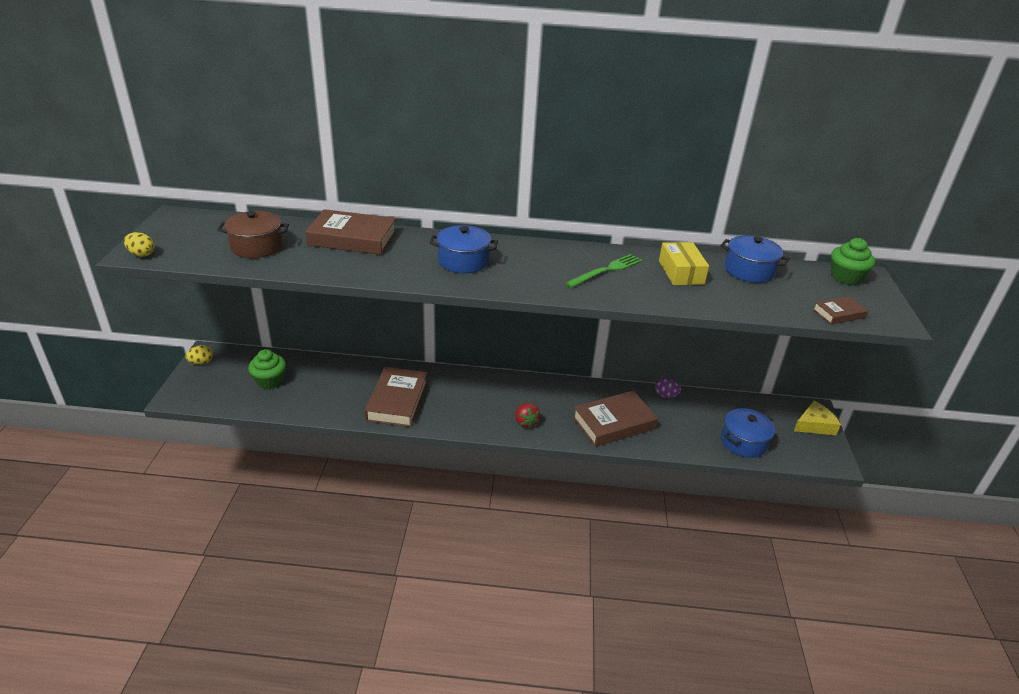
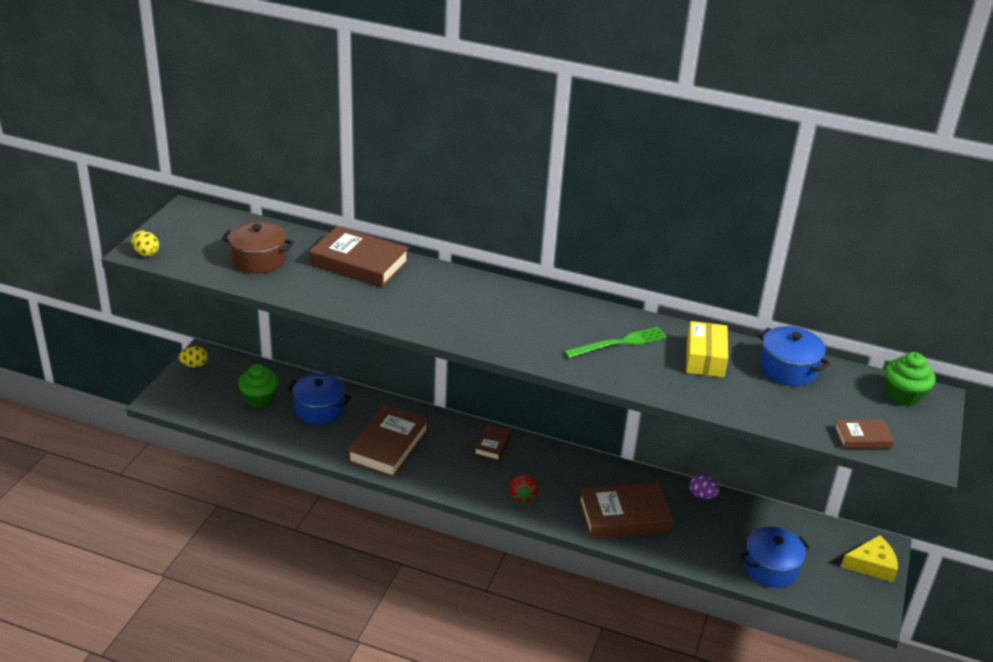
camera: 15 degrees right, 0 degrees up
blue pot [429,225,498,273] -> blue pot moved to [287,373,351,424]
none -> brown book [475,424,512,461]

